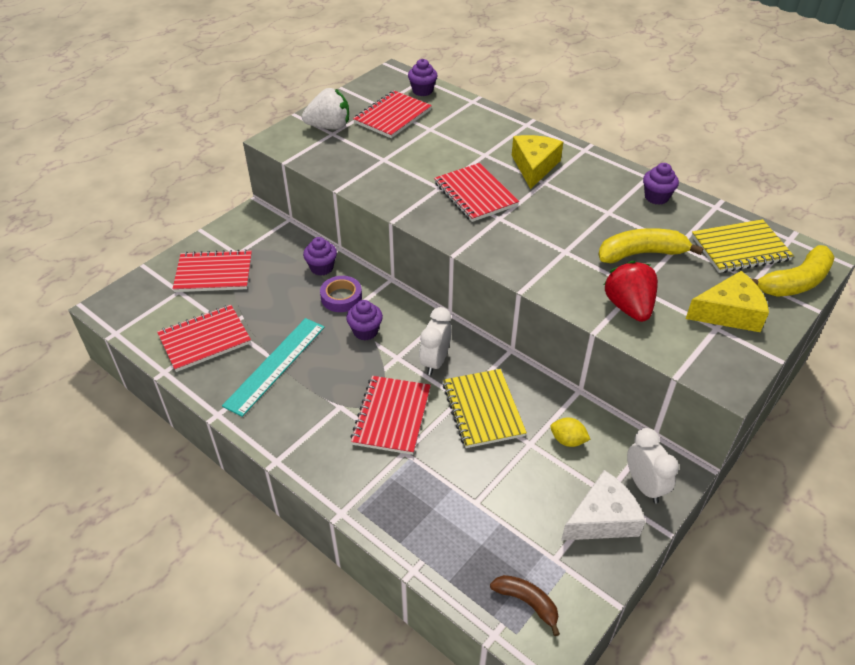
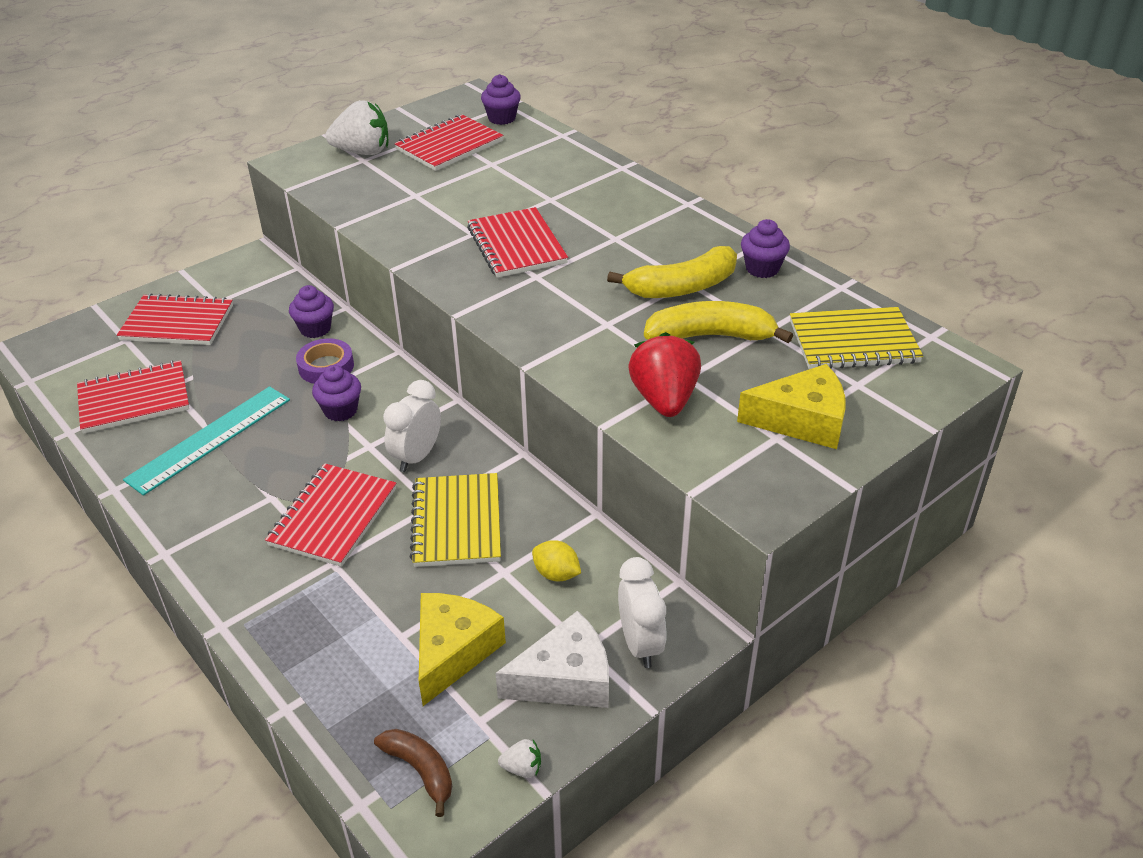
camera: 10 degrees right, 5 degrees down
yellow cheese [512,135,563,189] -> yellow cheese moved to [419,593,506,706]
yellow banana [751,245,835,297] -> yellow banana moved to [607,246,737,298]
none -> white strawberry [498,739,541,778]

